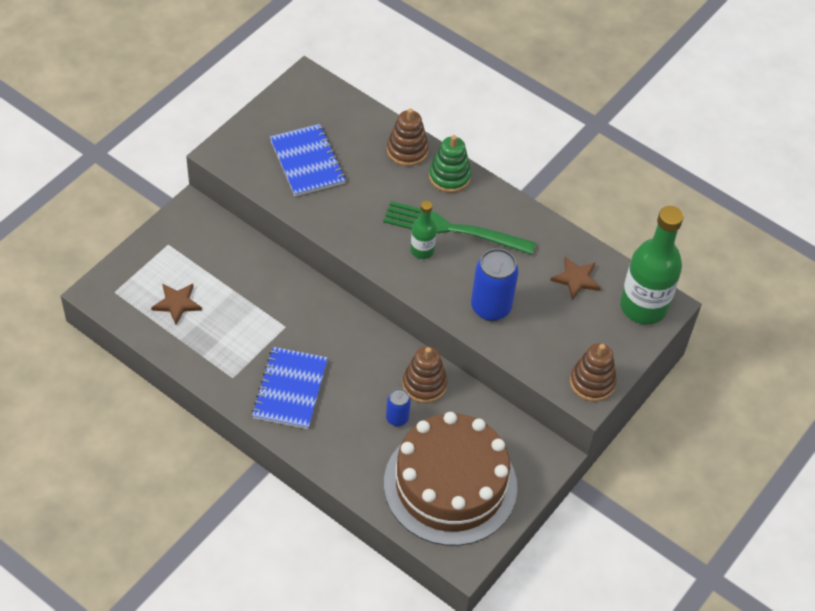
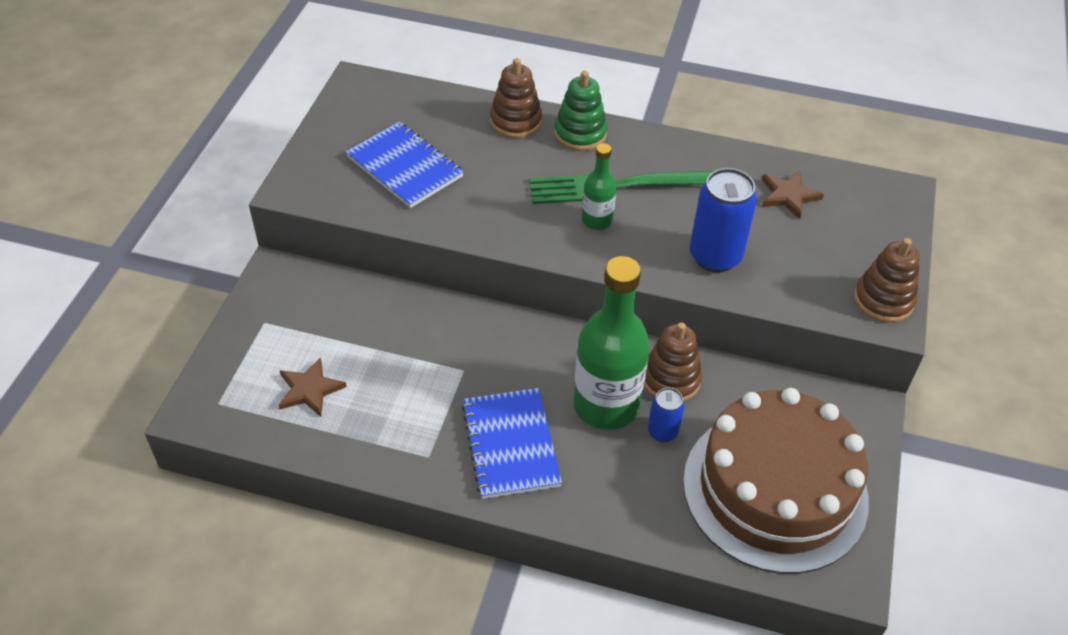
camera: 20 degrees left, 5 degrees down
green bottle [620,206,683,325] -> green bottle moved to [573,256,650,430]

